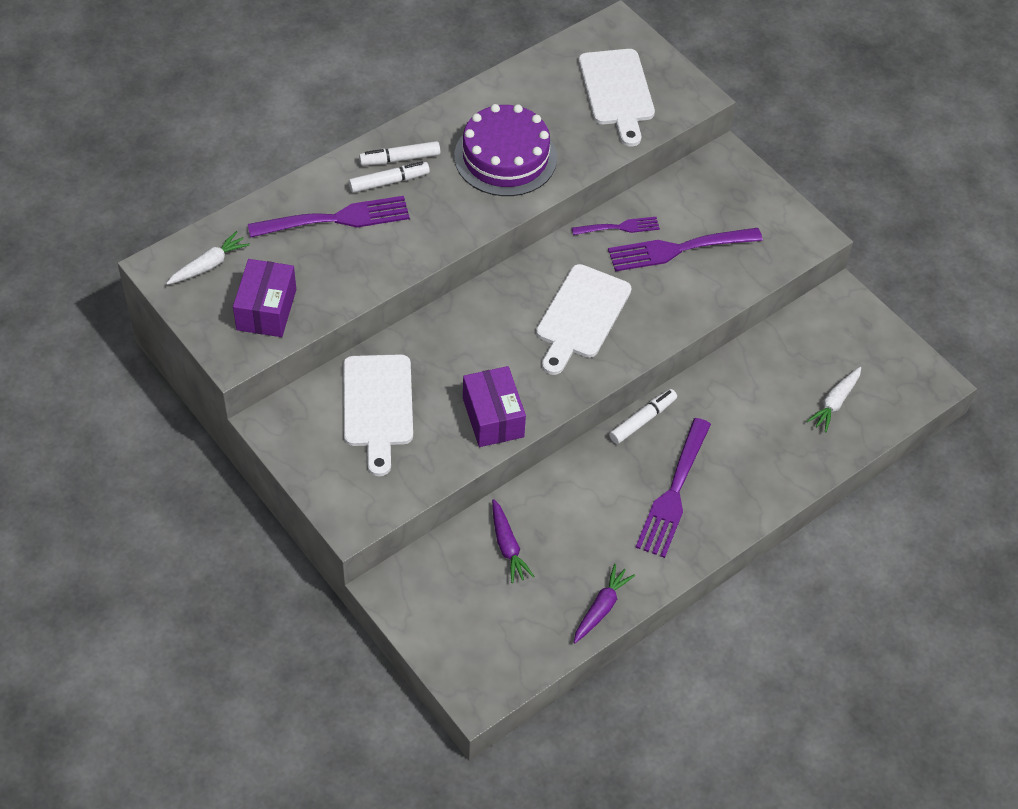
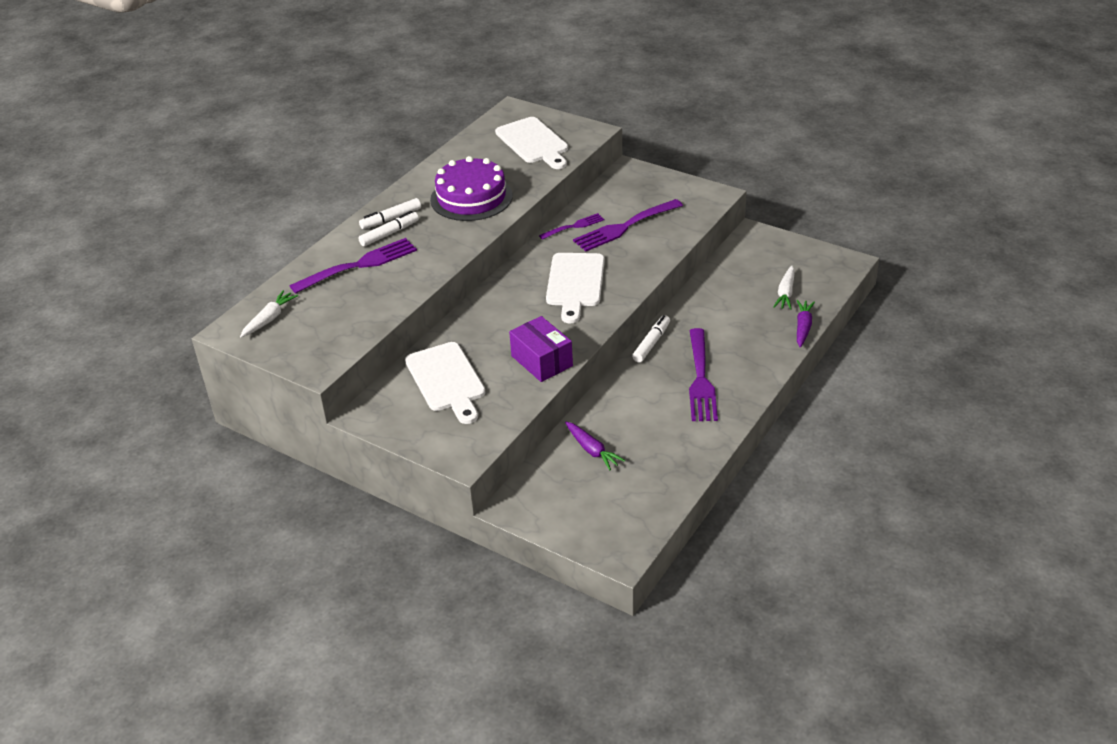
camera: 15 degrees left, 15 degrees down
purple box [233,259,296,337] -> none
purple carrot [574,564,635,643] -> purple carrot moved to [797,300,815,347]

